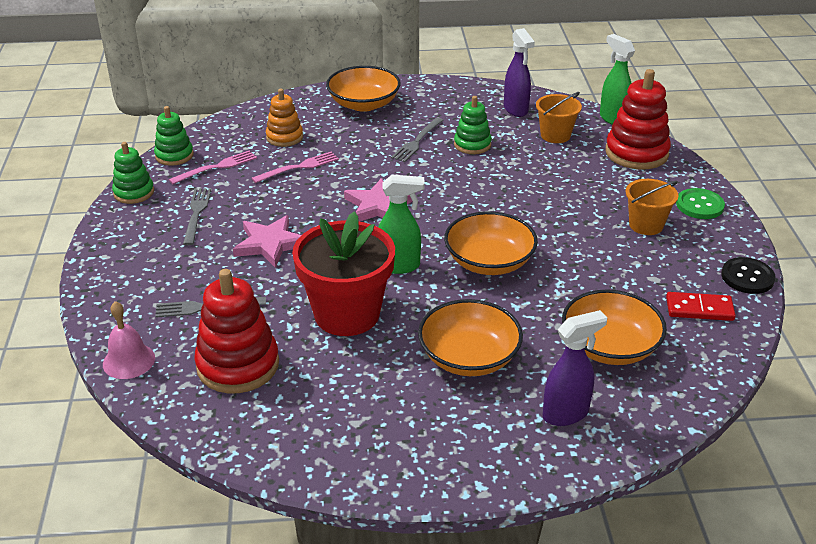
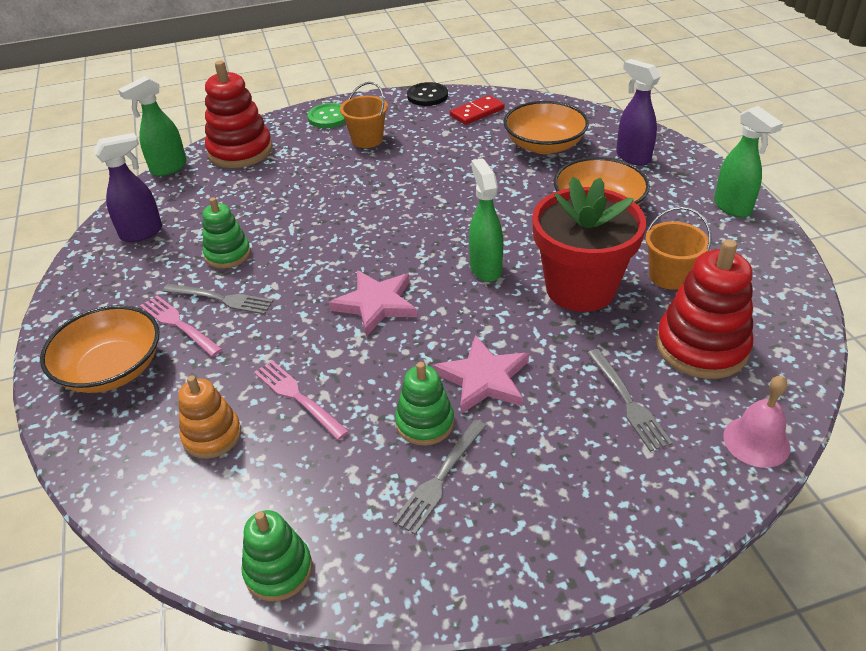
camera: 100 degrees left, 5 degrees up
green stacking toy [112,142,154,204] -> green stacking toy moved to [395,362,454,446]
pink fork [169,150,257,184] -> pink fork moved to [140,295,222,357]
grey fork [183,188,211,245] -> grey fork turned 45 degrees counterclockwise [393,420,486,535]
orange bowl [444,211,538,275] -> none
orange bucket [536,92,582,143] -> orange bucket moved to [645,207,711,289]
red domino [666,292,736,321] -> red domino turned 60 degrees clockwise [450,95,505,125]
none -> green spray bottle [714,106,783,217]

